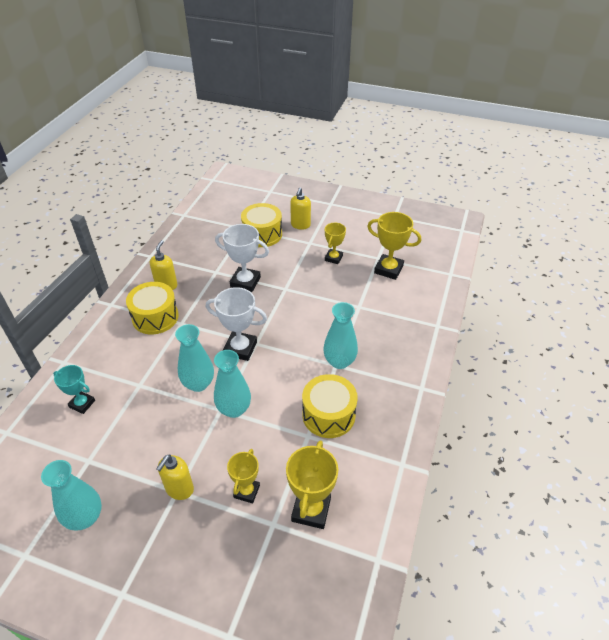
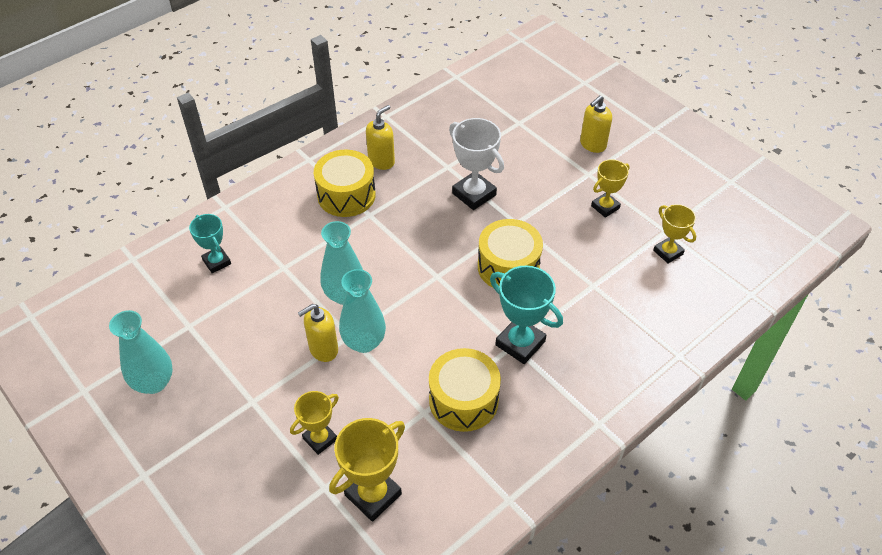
camera: 30 degrees right, 5 degrees up
yellow soap dispenser [156,455,194,500] -> yellow soap dispenser moved to [298,304,338,362]
white trophy [206,287,267,361] -> none
yellow drum [241,203,282,247] -> yellow drum moved to [478,219,543,288]
turquoise vase [323,302,358,369] -> turquoise trophy [490,265,563,364]
yellow trophy [367,212,421,280] -> yellow trophy [653,204,696,263], size x0.64

